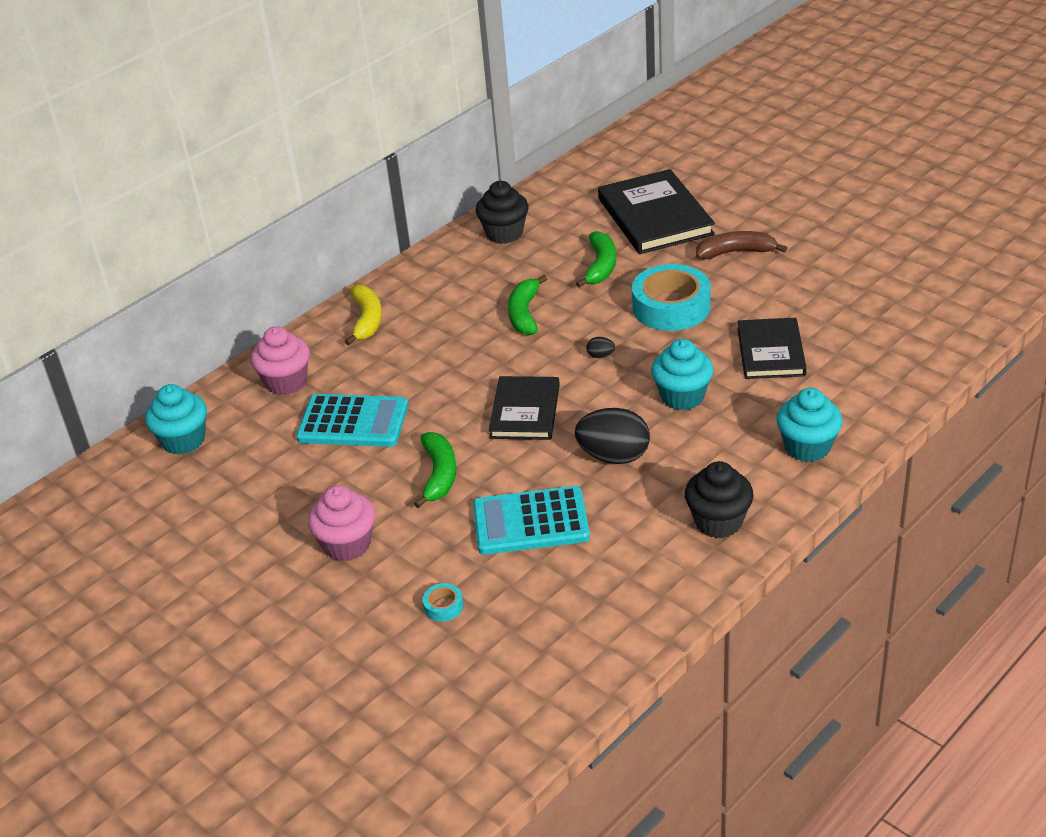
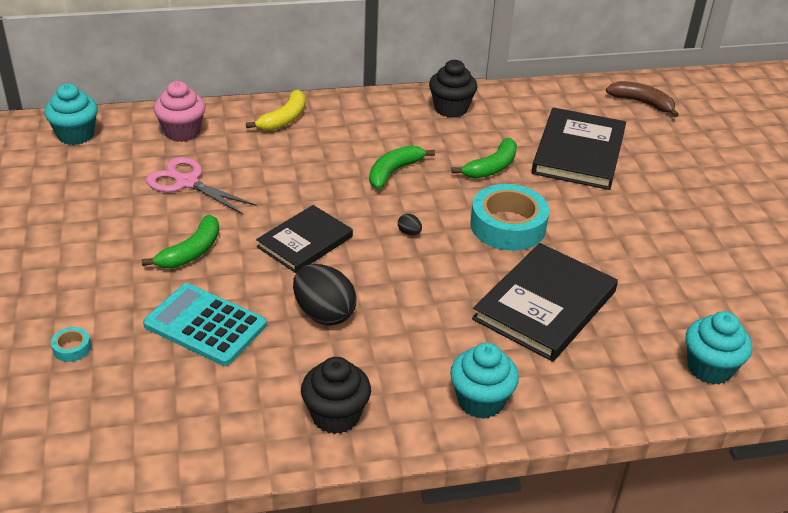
camera: 30 degrees right, 0 degrees up
turquoise calculator [296,394,408,447] -> pink scissors [146,157,257,215]
pink cupcake [308,485,375,561] -> none
turquoise cupcake [651,339,713,410] -> turquoise cupcake moved to [686,311,752,385]
brown banana [696,231,787,259] -> brown banana moved to [606,81,679,117]
black book [737,318,807,379] -> black book [472,243,618,362], size x1.53

